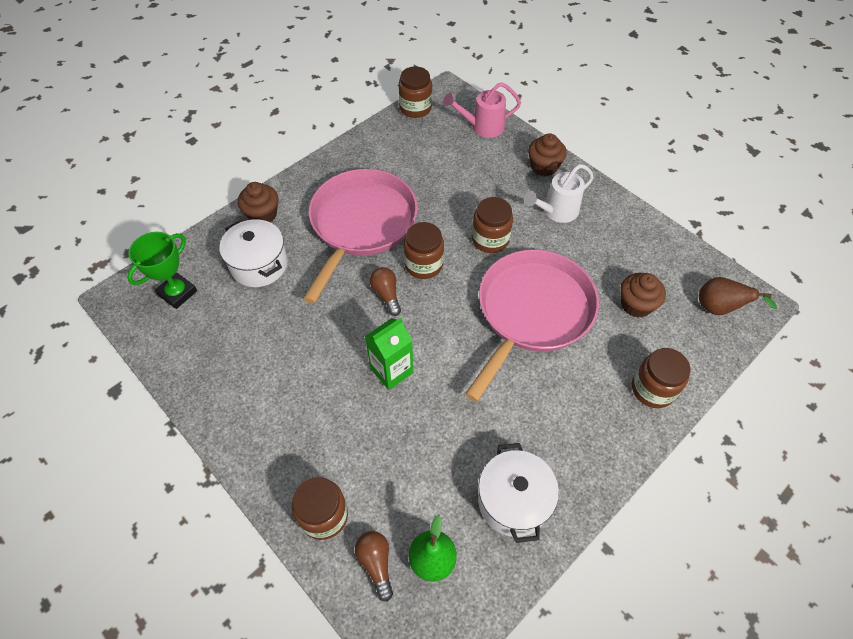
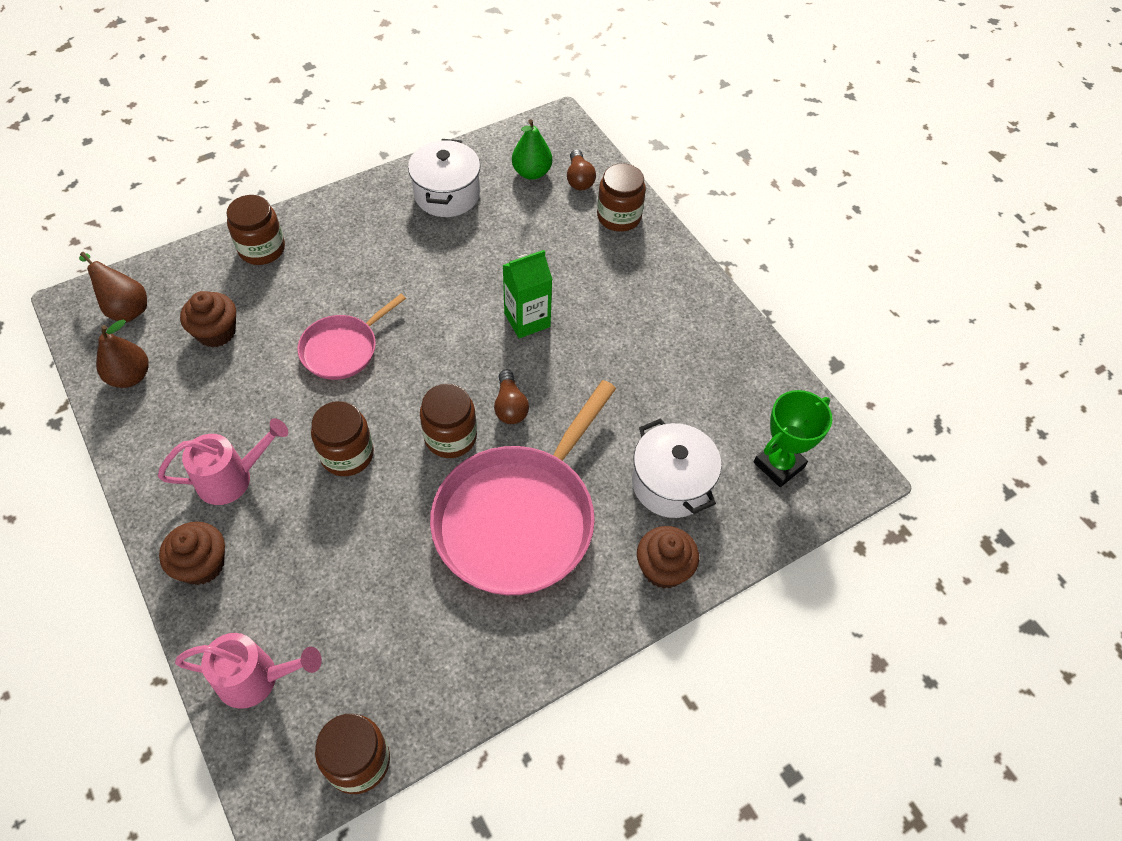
camera: 170 degrees left, 0 degrees up
pink pan [465,249,599,402] -> pink pan [297,294,406,380], size x0.53
white watering can [524,164,594,223] -> pink watering can [158,418,288,505]
none -> brown pear [96,320,148,388]

